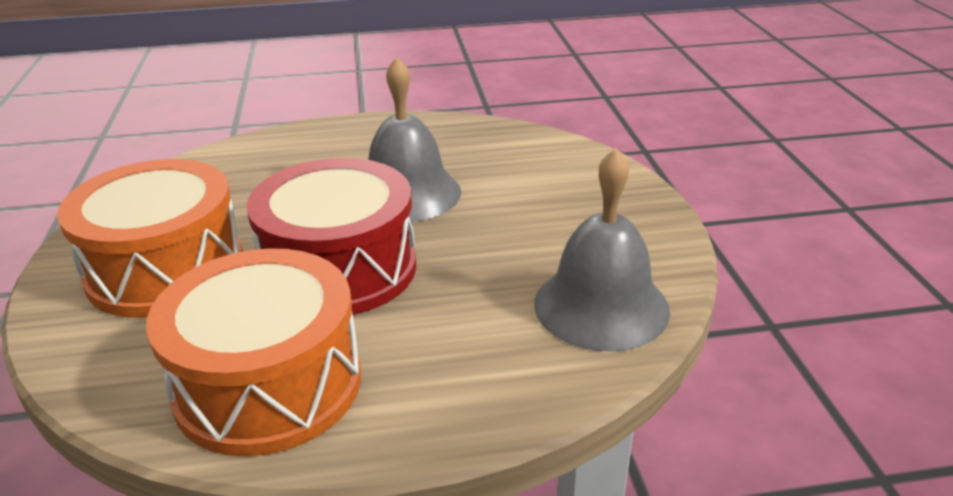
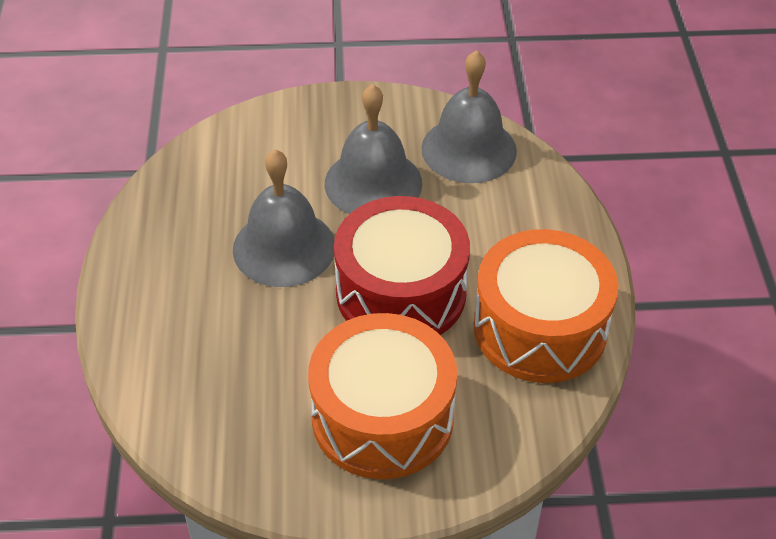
camera: 85 degrees left, 15 degrees up
none -> grey bell [325,84,422,214]

